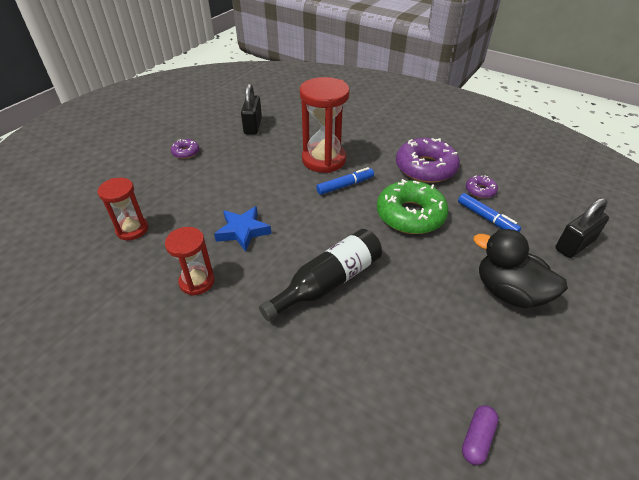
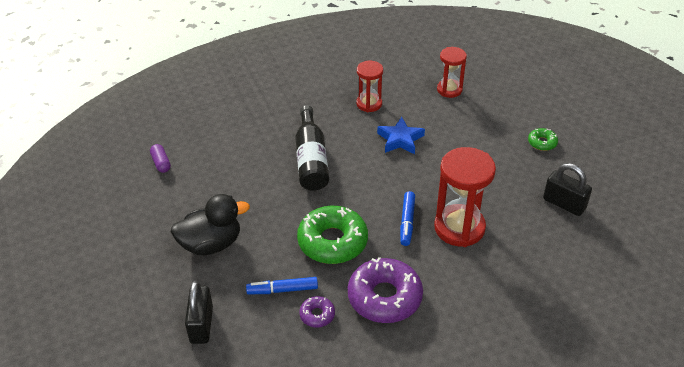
camera: 125 degrees right, 0 degrees up
purple donut [171,139,199,159] -> green donut [528,128,558,151]

